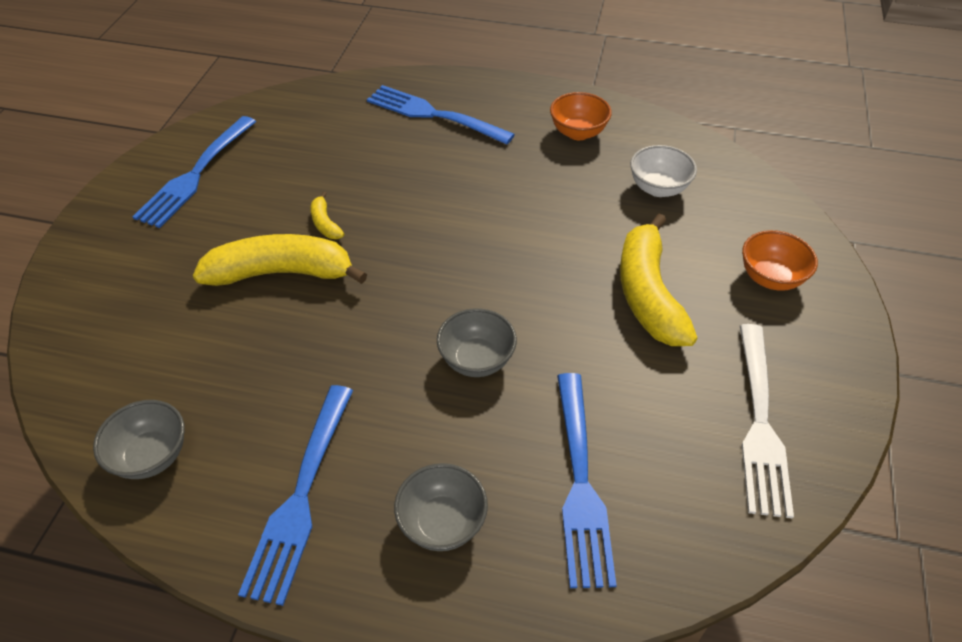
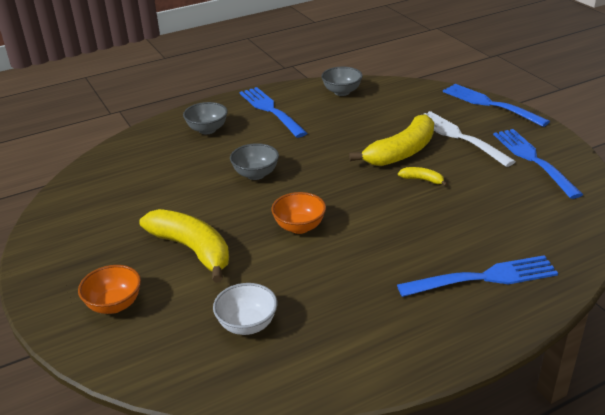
camera: 140 degrees right, 15 degrees down
orange bowl [550,92,612,140] -> orange bowl moved to [271,192,326,234]
blue fork [557,373,617,588] -> blue fork moved to [443,84,550,127]
white fork [740,324,794,518] -> white fork moved to [414,111,516,167]

